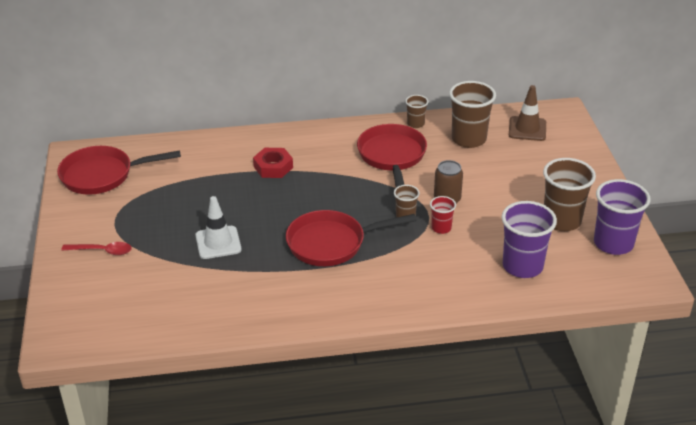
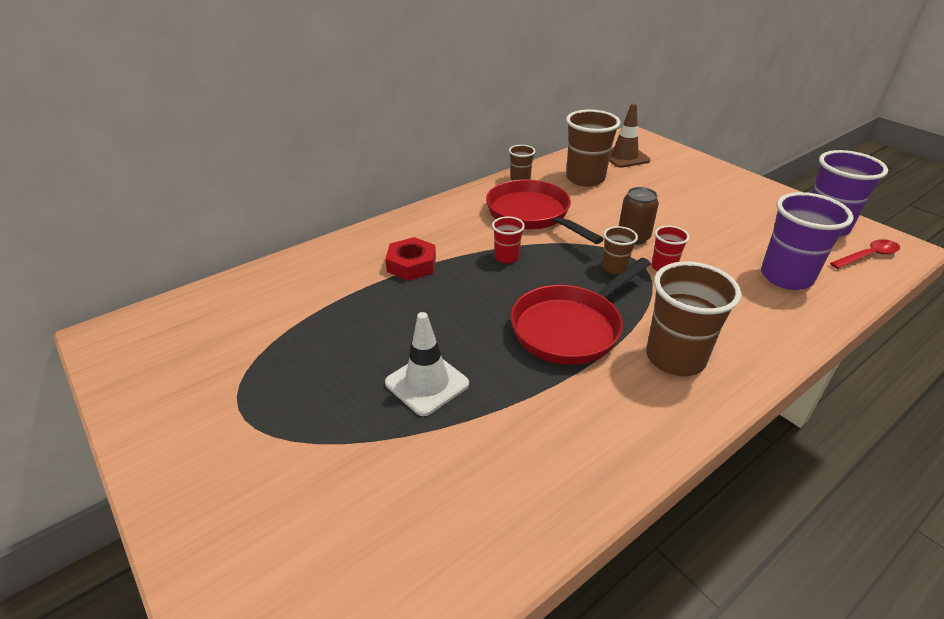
camera: 30 degrees left, 0 degrees up
red pan [57,146,181,195] -> none
red spoon [61,242,132,255] -> red spoon moved to [830,239,900,269]
brown cup [543,158,596,231] -> brown cup moved to [646,261,742,376]
none -> red cup [492,216,525,263]

